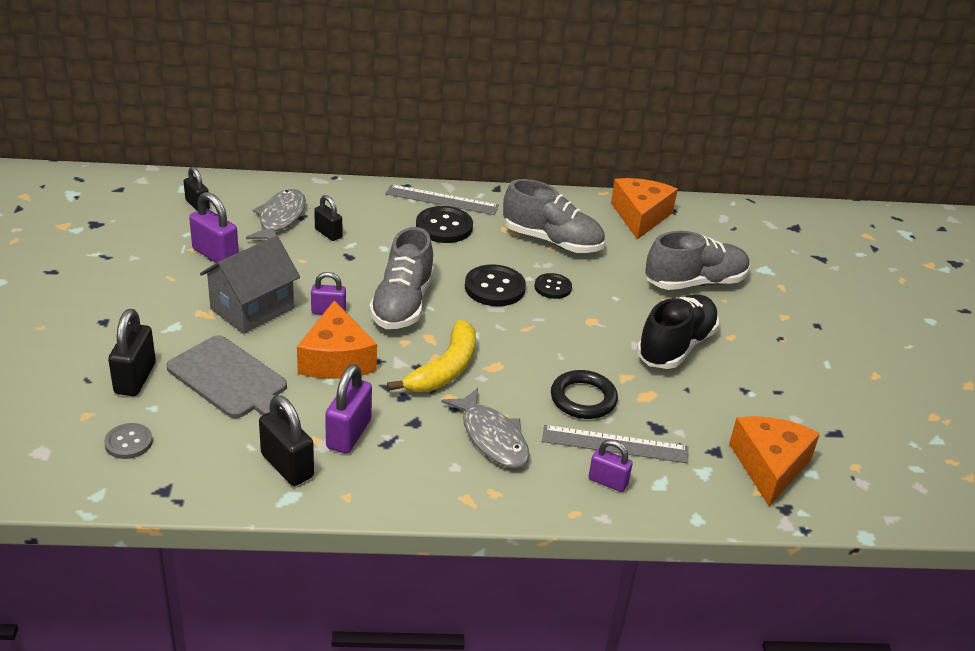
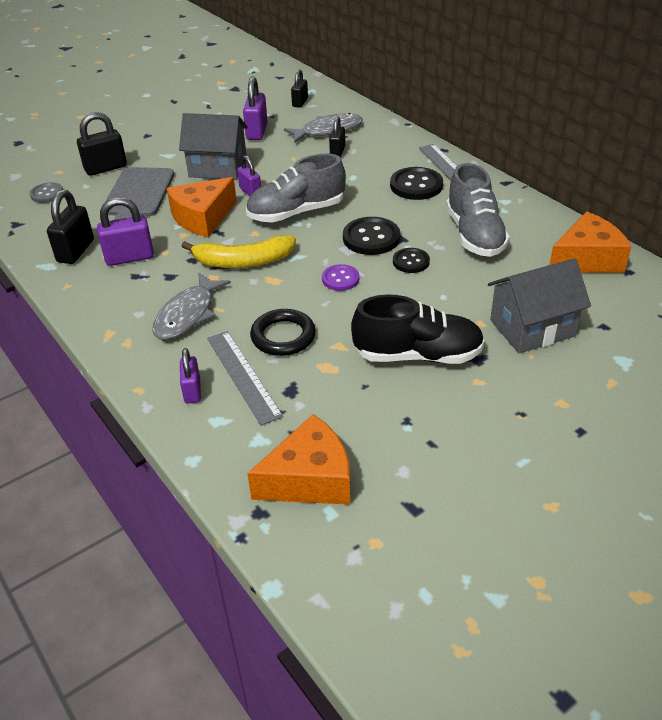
camera: 60 degrees right, 5 degrees up
grey shoe [645,231,750,290] -> grey house [488,258,591,353]
none -> purple button [322,264,360,291]

